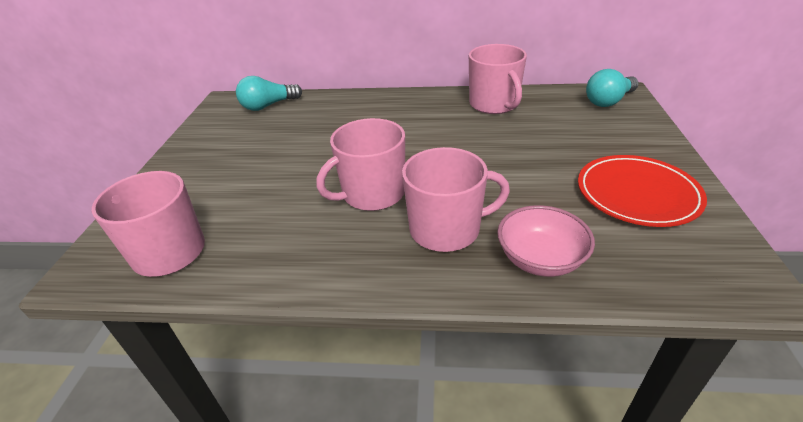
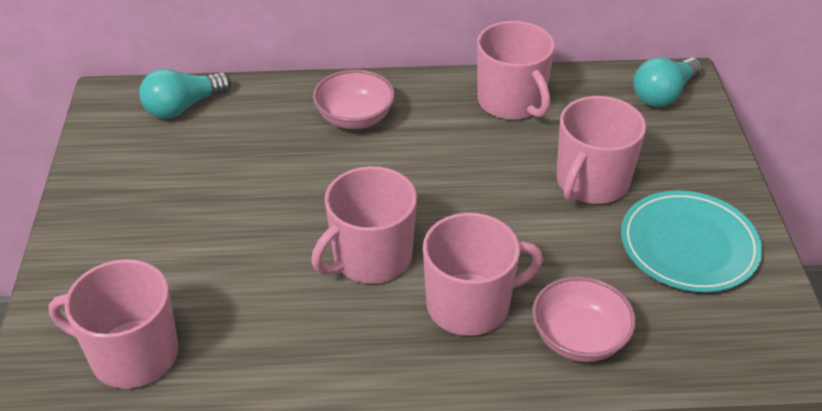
camera: 10 degrees left, 5 degrees up
red plate [578,155,707,227] -> turquoise plate [621,190,763,292]
none -> pink bowl [313,70,395,129]
none -> pink mug [556,96,646,204]

